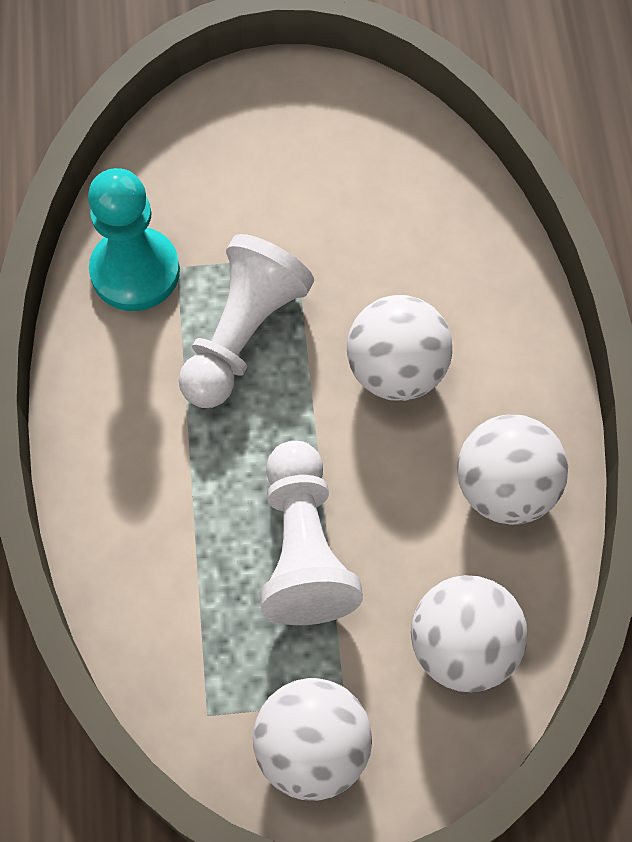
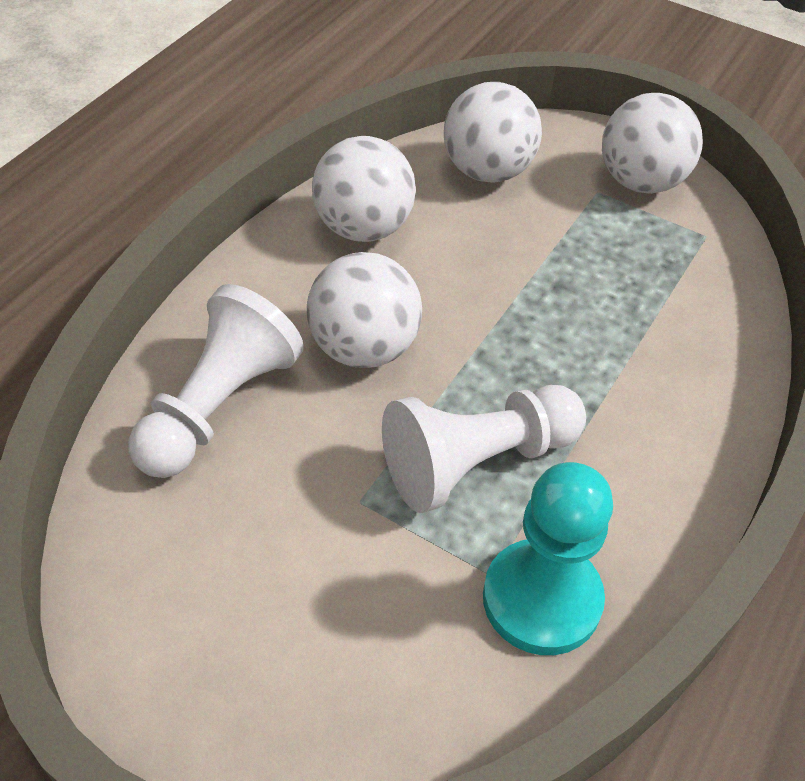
camera: 145 degrees left, 15 degrees down
white pawn [259,441,363,625] -> white pawn moved to [129,284,304,478]

